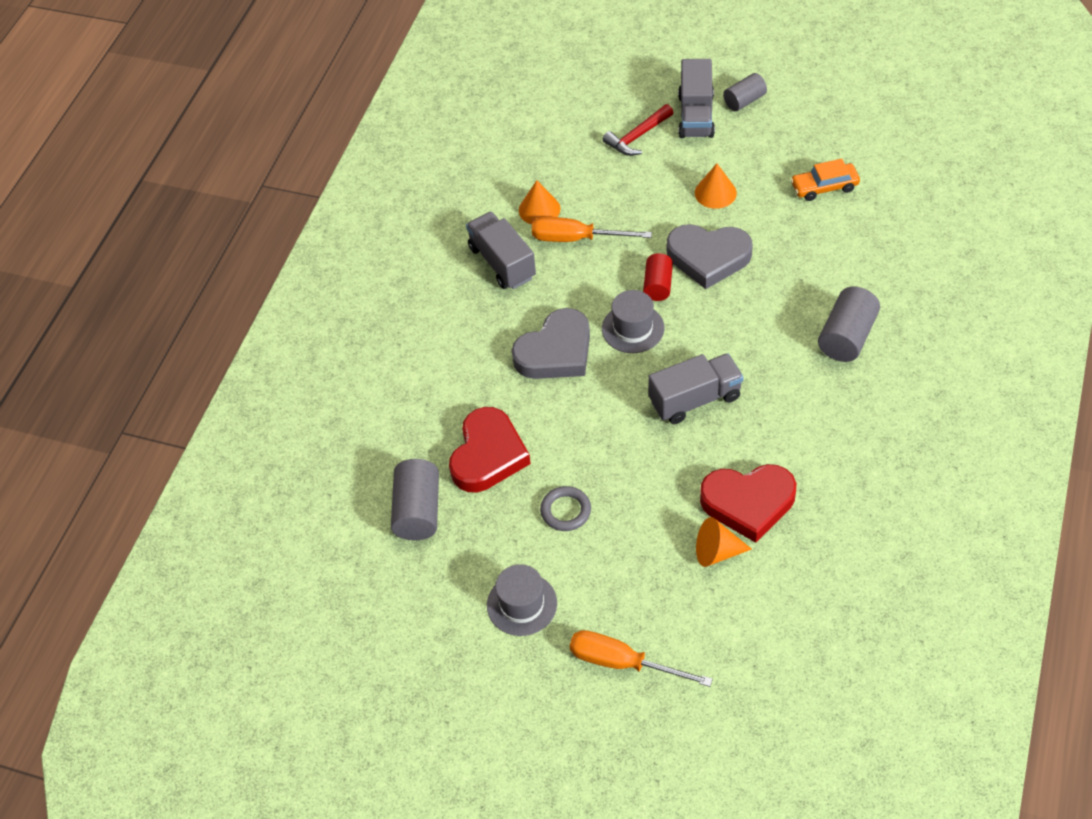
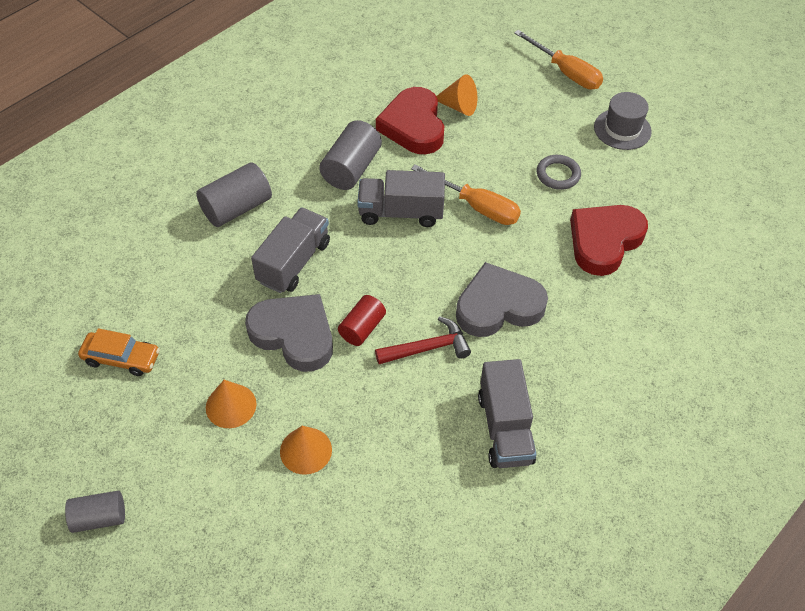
camera: 160 degrees left, 0 degrees up
grey cylinder [391,459,439,540] -> grey cylinder moved to [319,120,382,190]
orange cone [519,180,560,225] -> orange cone moved to [280,426,332,475]
orange screwdriver [532,217,652,242] -> orange screwdriver moved to [411,164,521,225]
red hammer [602,104,674,156] -> red hammer moved to [375,316,471,364]
grey hat [602,290,664,353] -> none
grey truck [678,59,715,138] -> grey truck moved to [251,207,330,293]
red heart [700,464,796,543] -> red heart turned 120 degrees counterclockwise [376,87,444,154]

